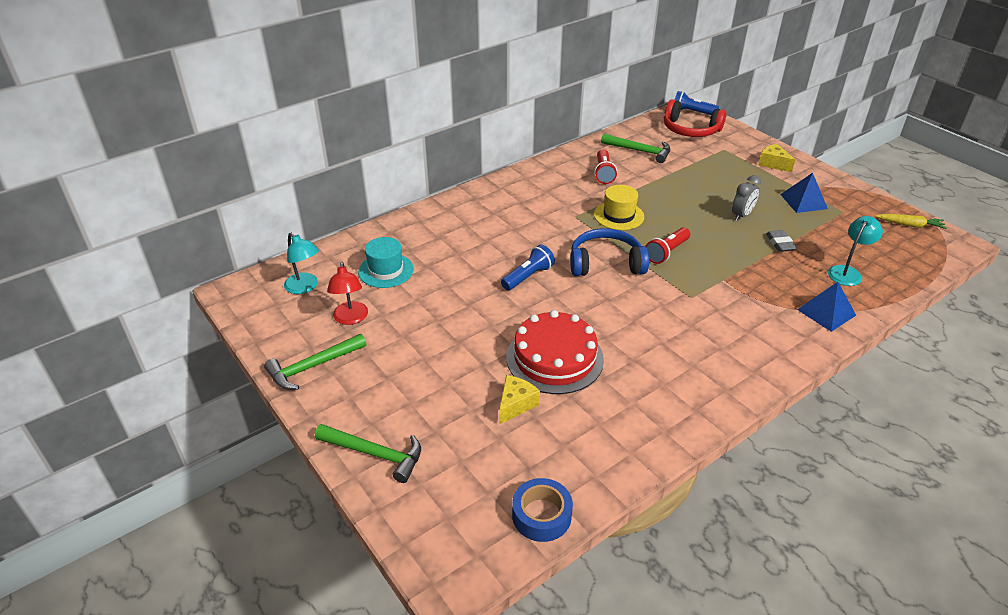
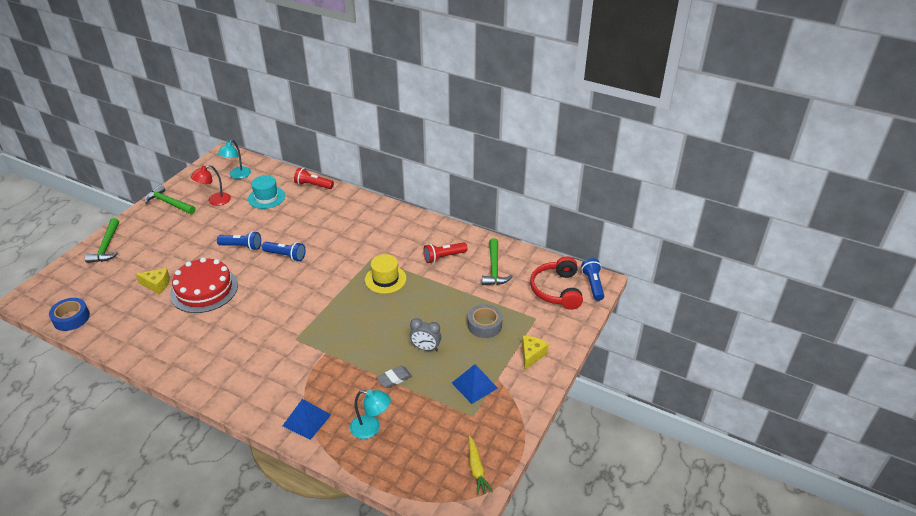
camera: 65 degrees right, 0 degrees up
blue headphones [570,228,649,276] -> none
red flashlight [645,227,690,264] -> red flashlight moved to [294,167,334,189]
none -> blue flashlight [217,231,261,251]
none -> grey tape [468,304,503,338]

